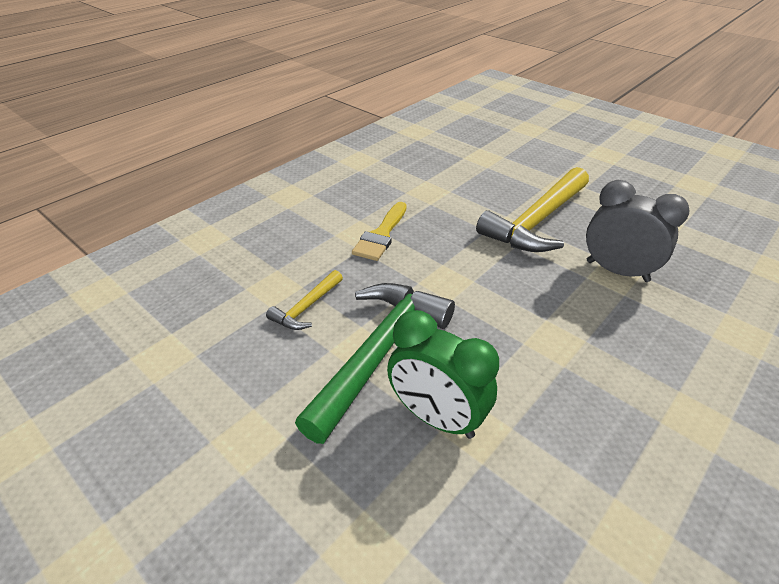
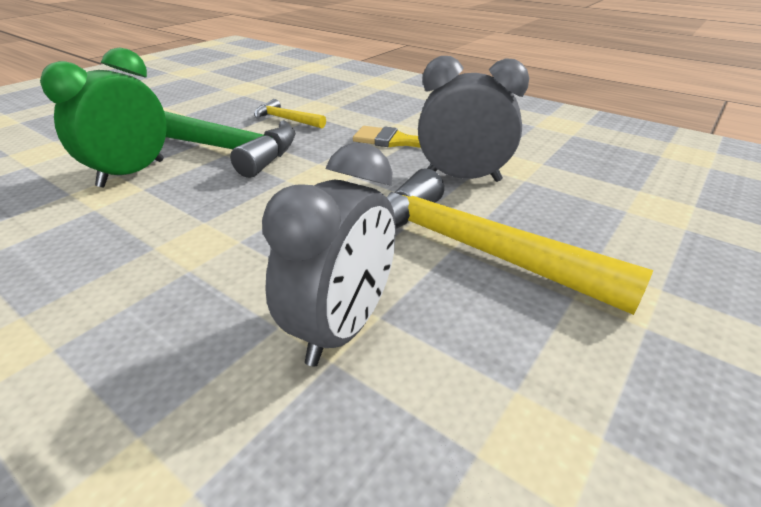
camera: 85 degrees right, 5 degrees down
none -> grey clock [418,56,529,182]

